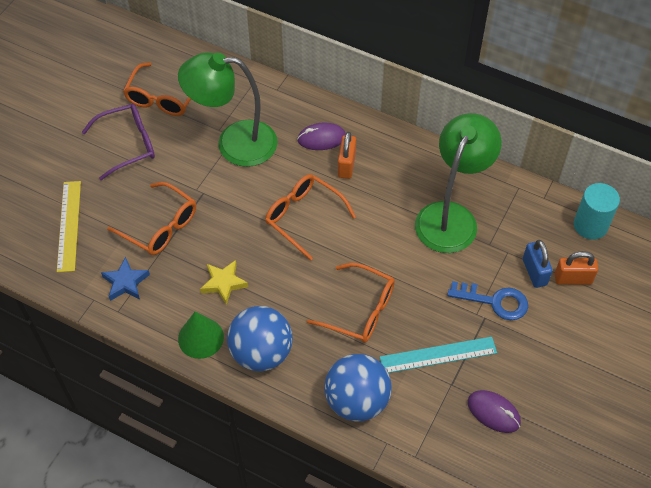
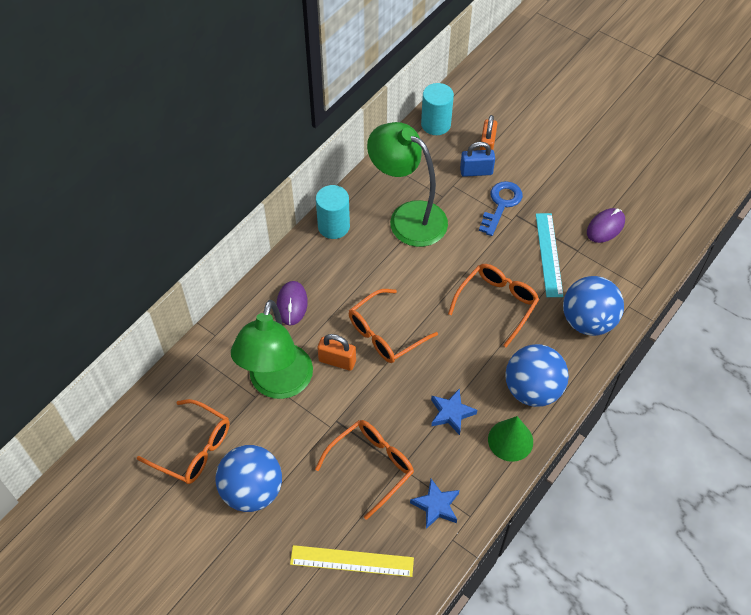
camera: 80 degrees left, 0 degrees up
purple glasses [82,104,155,180] -> blue ball [215,445,282,512]
yellow star [200,260,248,305] -> blue star [431,388,477,435]
orange padlock [338,132,356,179] -> orange padlock moved to [317,334,356,371]
none -> turquoise cylinder [316,185,350,239]

